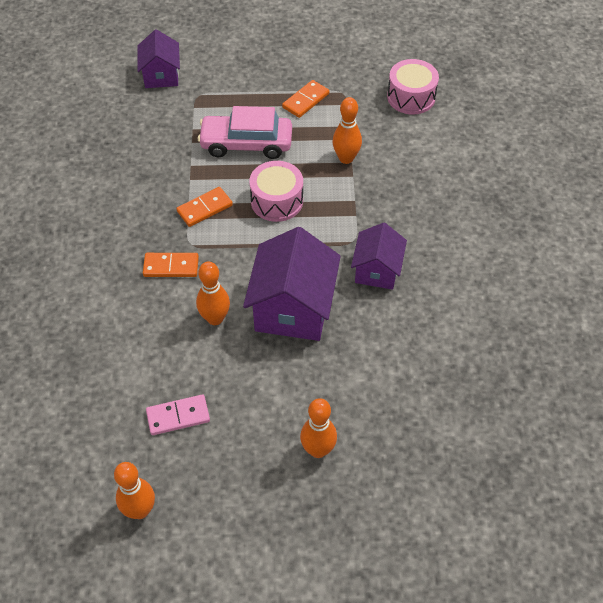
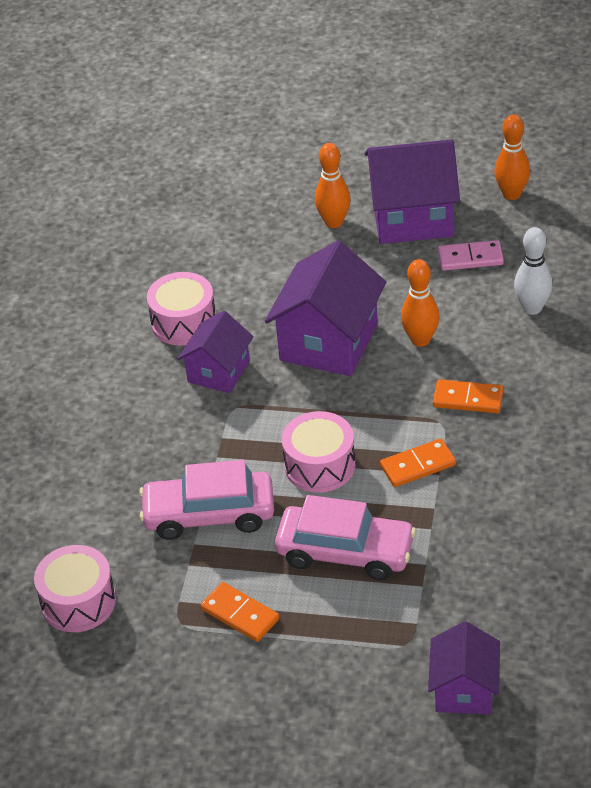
camera: 165 degrees left, 10 degrees down
orange domino [282,80,329,118] -> orange domino turned 75 degrees clockwise [201,582,279,642]
orange bowling pin [333,97,362,164] -> pink car [139,460,274,540]
none -> pink drum [147,272,216,346]
none -> purple house [365,139,460,244]
none -> white bowling pin [514,227,553,315]

